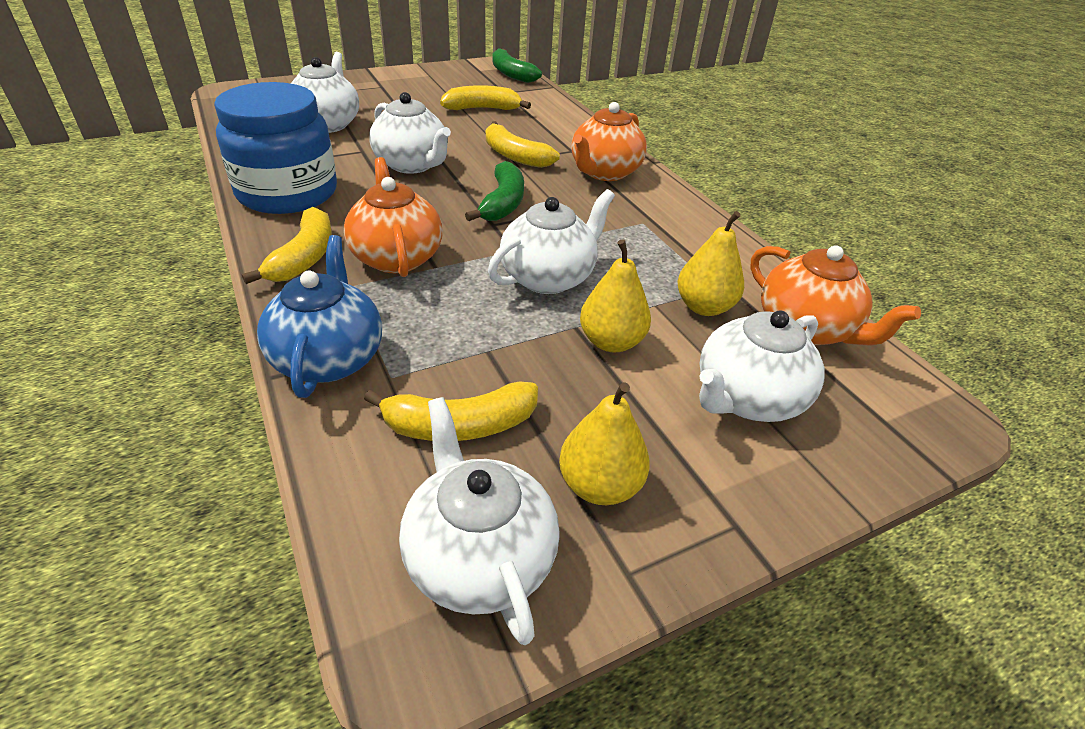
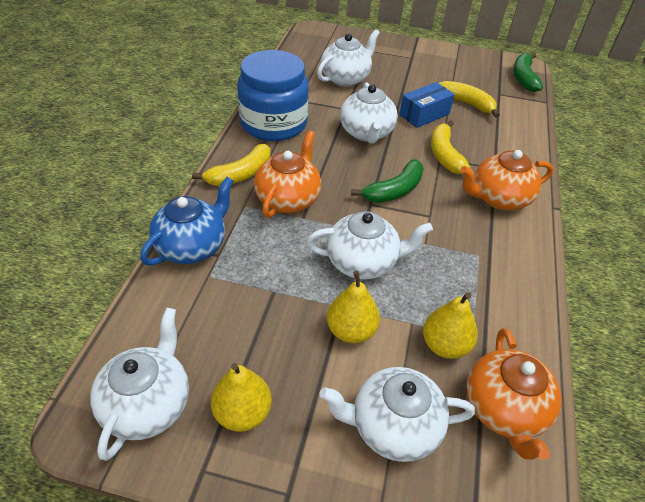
camera: 40 degrees right, 5 degrees up
yellow banana [364,381,538,441] -> none
none -> blue box [399,82,455,128]

